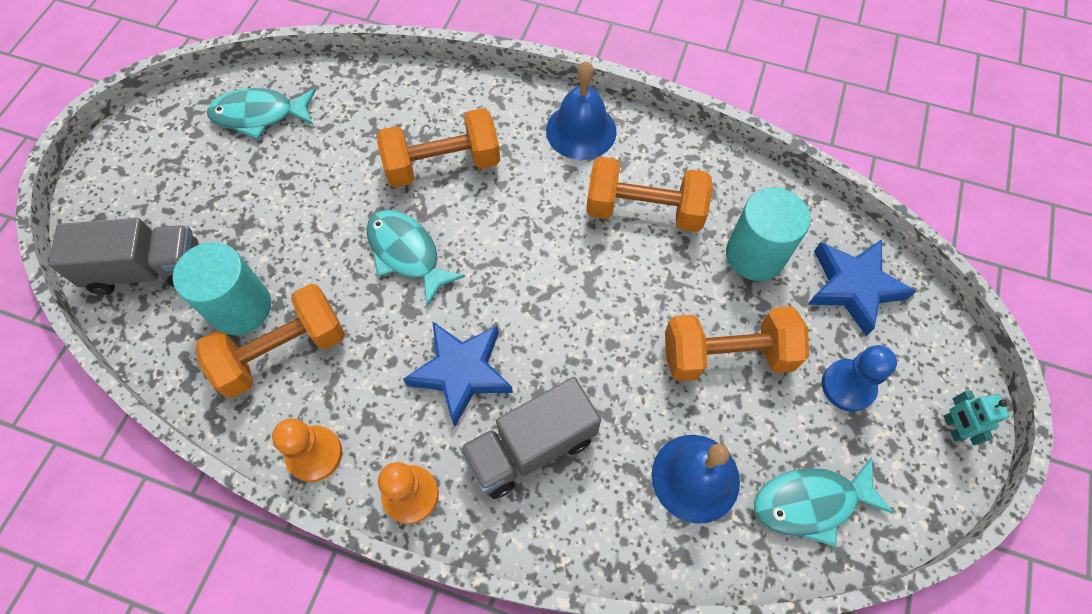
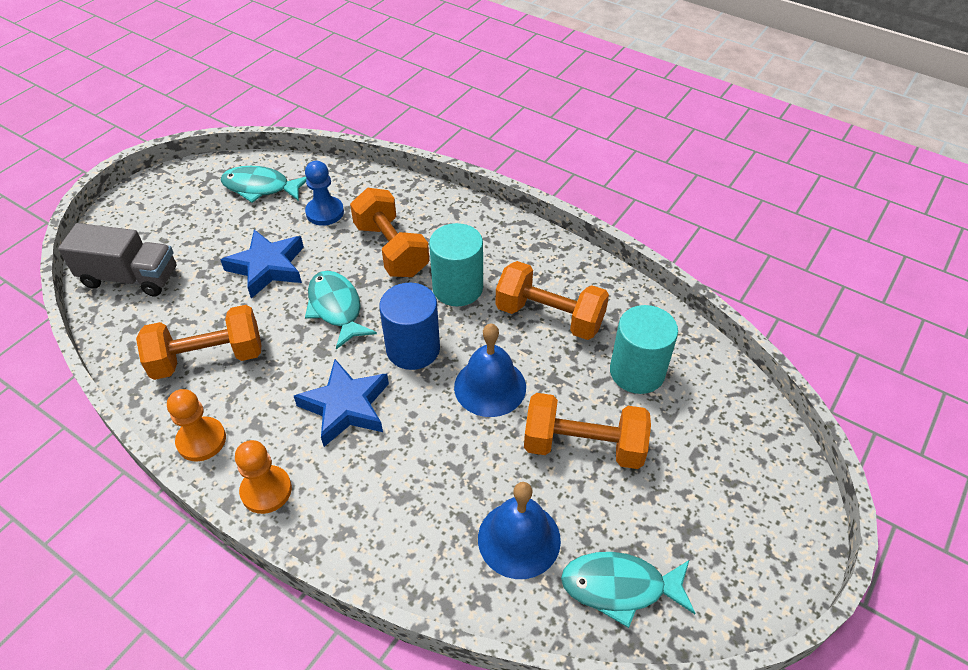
camera: 15 degrees right, 15 degrees down
turquoise cylinder [173,242,271,335] -> turquoise cylinder moved to [429,223,483,306]
orange dumbbell [377,108,500,187] -> orange dumbbell turned 60 degrees clockwise [350,188,429,277]
grey truck [460,377,601,499] -> none
blue bell [546,61,617,160] -> blue bell moved to [454,323,526,417]
blue star [807,239,916,336] -> blue star moved to [221,229,304,298]
blue pawn [822,345,897,412] -> blue pawn moved to [305,161,344,226]
turquoise robot [944,390,1009,445] -> none
none -> blue cylinder [379,283,440,370]

